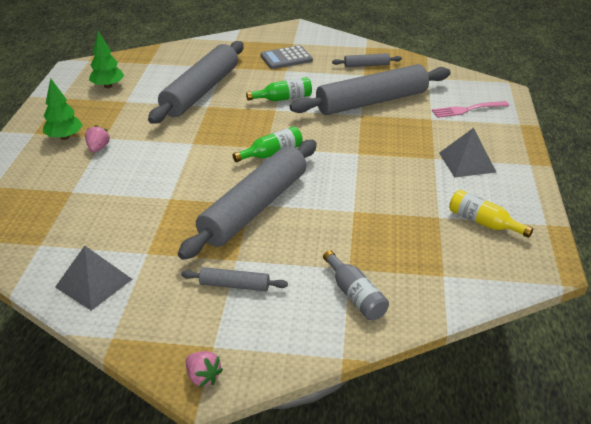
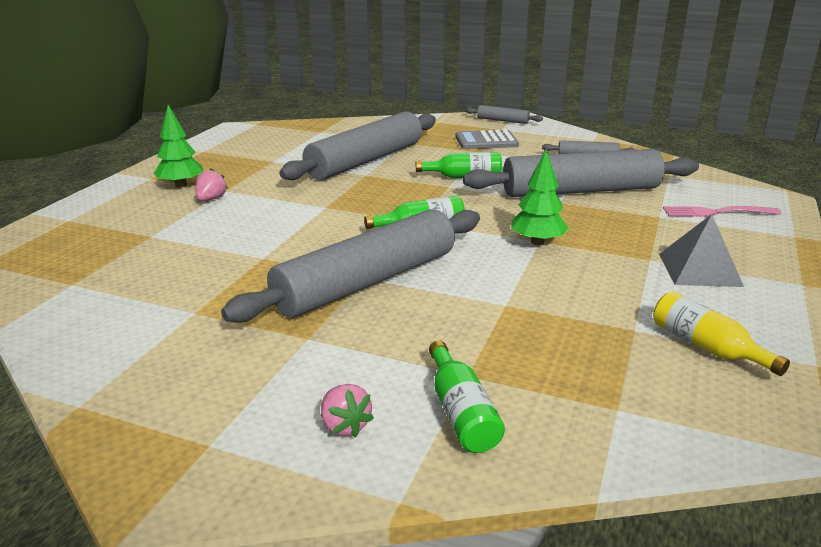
camera: 15 degrees right, 10 degrees down
grey pyramid [55,246,132,311] -> none
green tree [89,31,124,88] -> green tree moved to [511,149,568,245]
grey rolling pin [181,267,288,291] -> grey rolling pin moved to [465,105,543,124]
pink strawberry [185,351,223,387] -> pink strawberry moved to [321,384,374,438]
grey bottle [323,250,389,320] -> green bottle [429,340,505,453]

